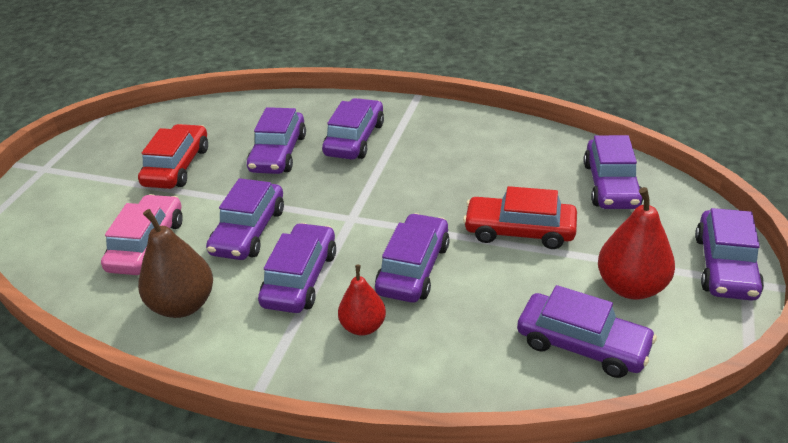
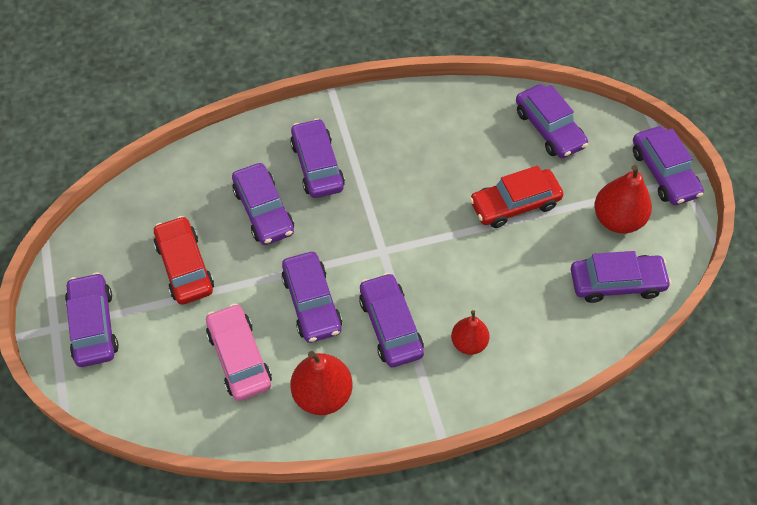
camera: 35 degrees left, 20 degrees up
brown pear [138,209,213,318] -> red pear [290,351,353,415]
purple car [375,213,450,303] -> purple car moved to [65,272,119,367]

